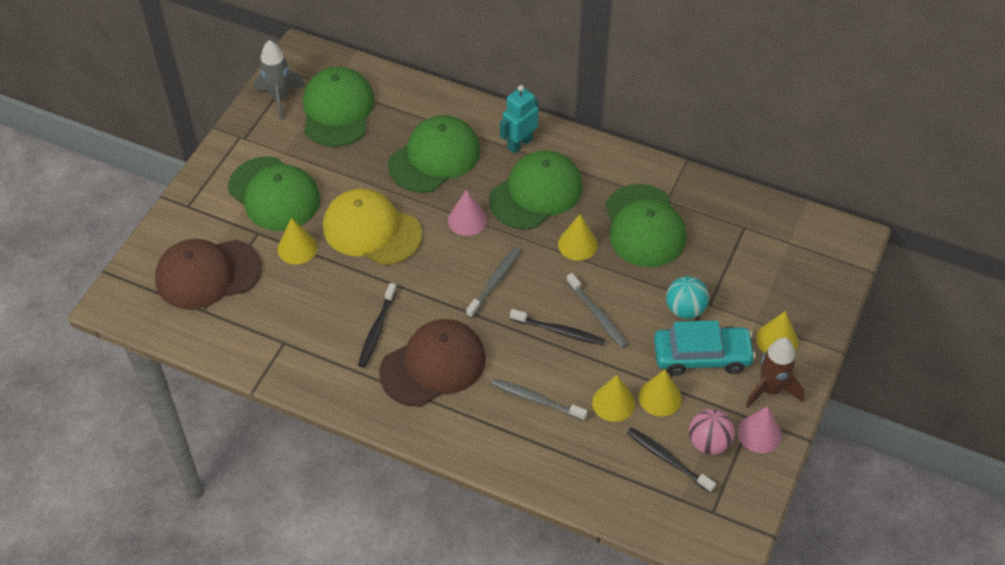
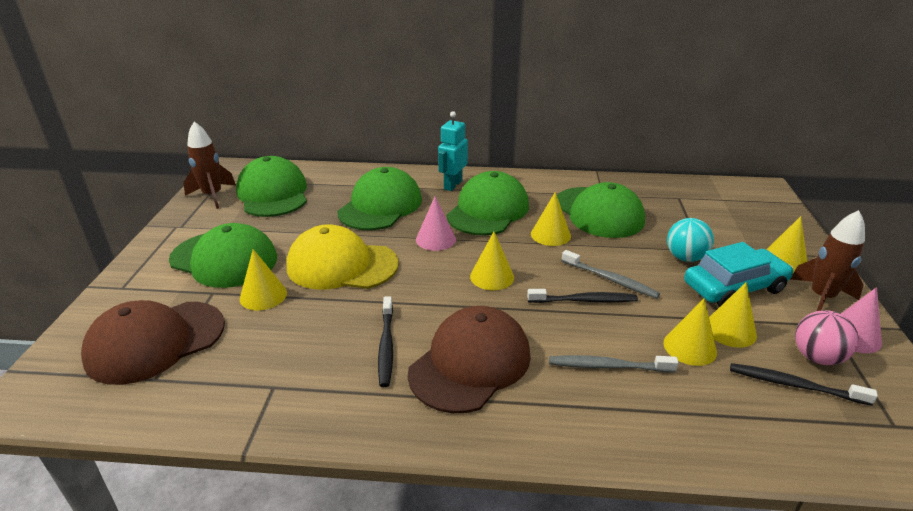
camera: 20 degrees left, 20 degrees down
grey rocket [254,40,305,120] -> brown rocket [184,121,236,209]
grey toothbrush [466,247,521,318] -> yellow cone [470,232,514,290]

